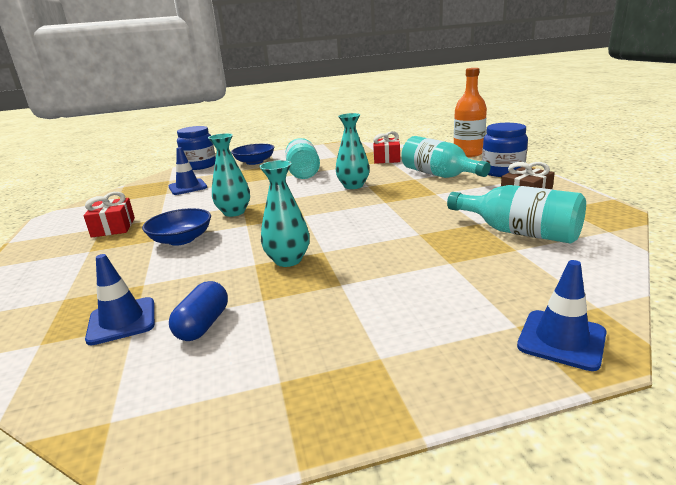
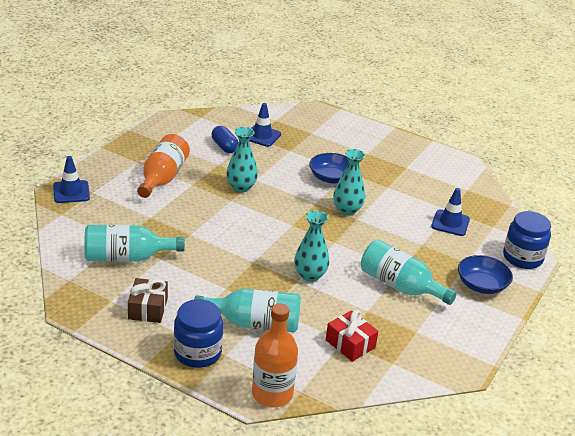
camera: 130 degrees right, 10 degrees up
red gift [83,192,135,238] -> none
none -> orange bottle [137,134,190,198]

